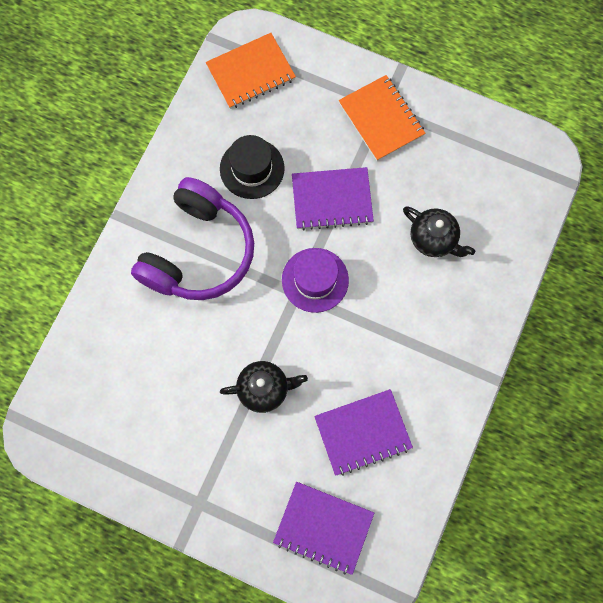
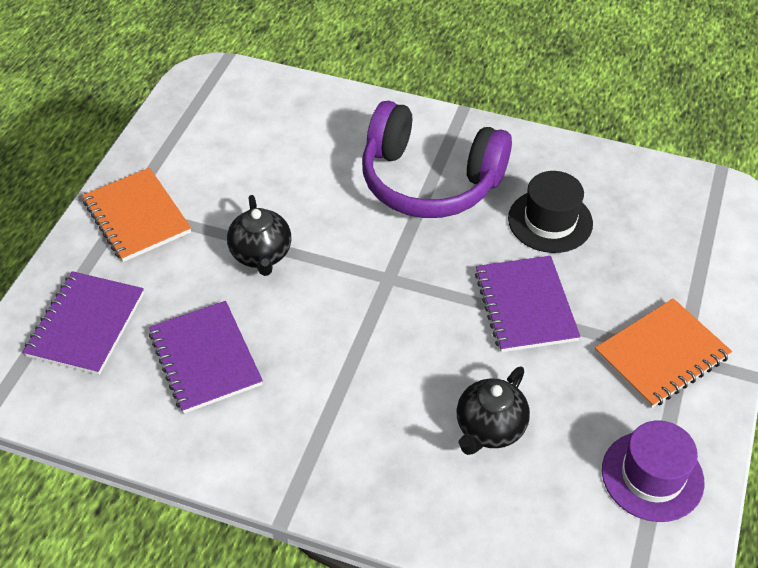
camera: 85 degrees right, 25 degrees down
orange notebook [206,33,296,109] -> orange notebook moved to [82,168,191,262]
purple hat [282,248,349,313] -> purple hat moved to [602,420,704,522]

